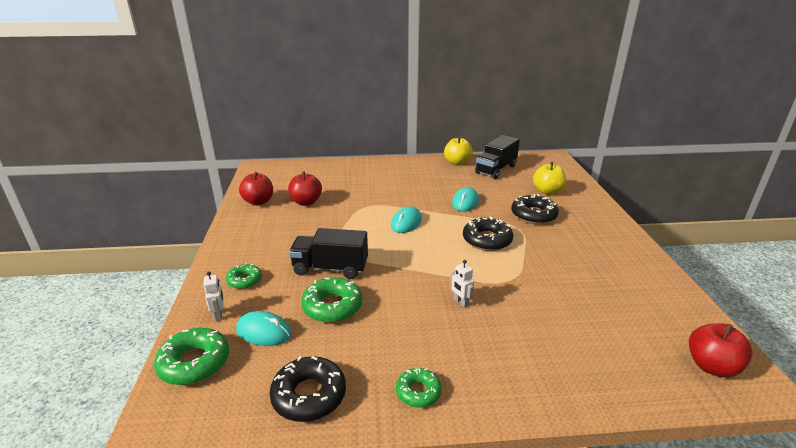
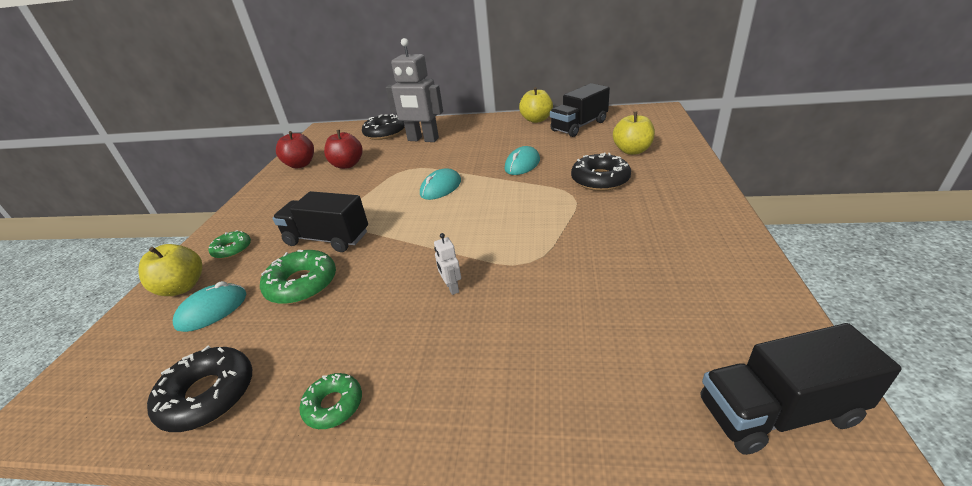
camera: 15 degrees right, 5 degrees up
green donut [154,328,229,385] -> none
white robot [204,271,224,321] -> yellow apple [138,244,202,296]
turquoise mouse [236,311,291,346] -> turquoise mouse turned 75 degrees counterclockwise [173,281,246,332]
black donut [463,217,513,251] -> black donut moved to [362,114,405,140]
red apple [689,323,753,377] -> black truck [701,323,902,455]
none -> grey robot [386,38,443,142]

